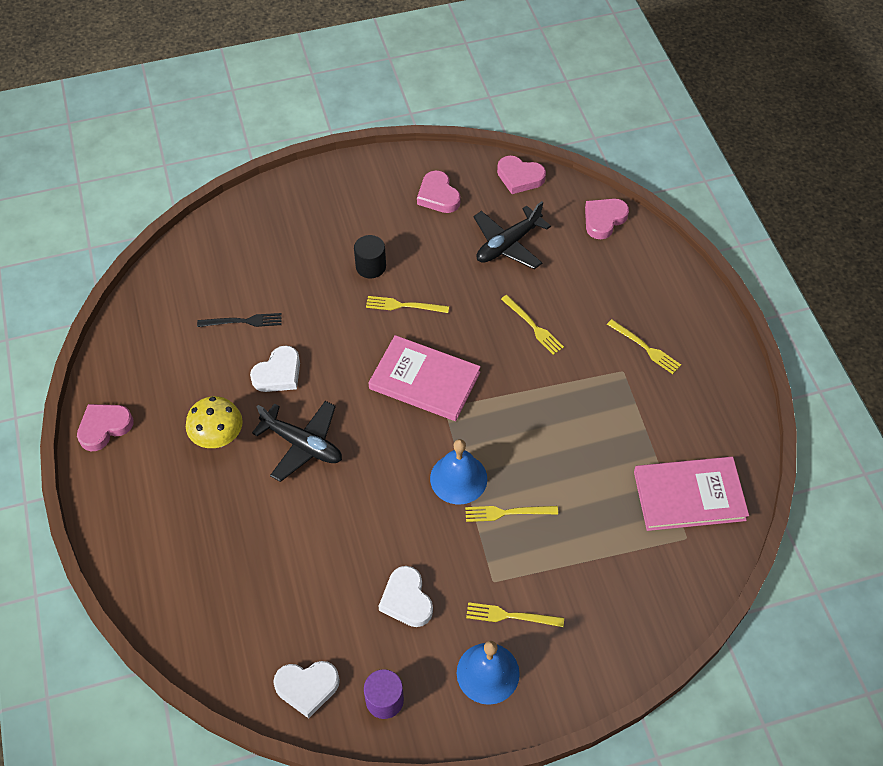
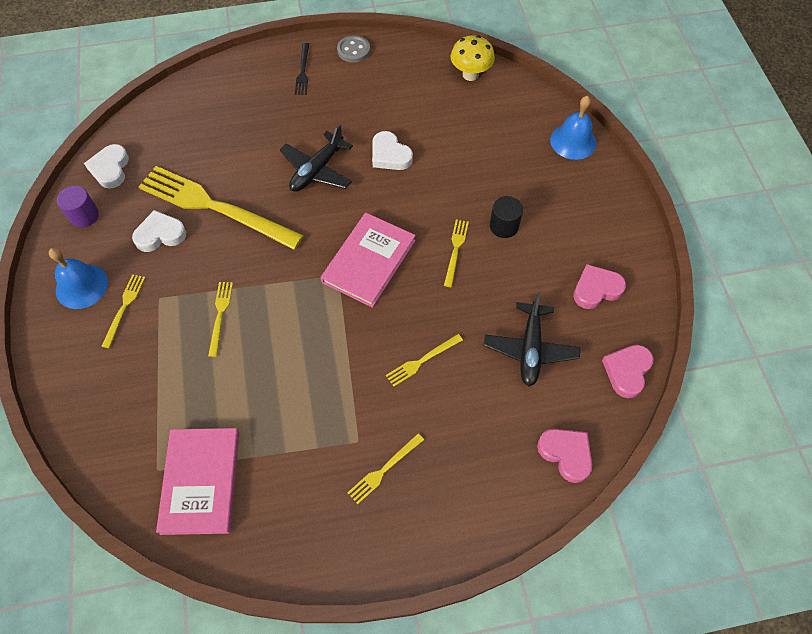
camera: 95 degrees right, 5 degrees up
pink heart [77,404,134,451] -> grey button [337,35,370,63]
yellow mushroom [186,396,243,448] -> yellow mushroom moved to [450,35,495,81]
black fork [197,313,282,327] -> black fork moved to [295,43,309,95]
blue bell [430,439,487,505] -> blue bell moved to [550,96,596,160]
black plane [473,201,551,269] -> black plane turned 135 degrees counterclockwise [483,292,580,387]
none -> yellow fork [138,166,304,250]

